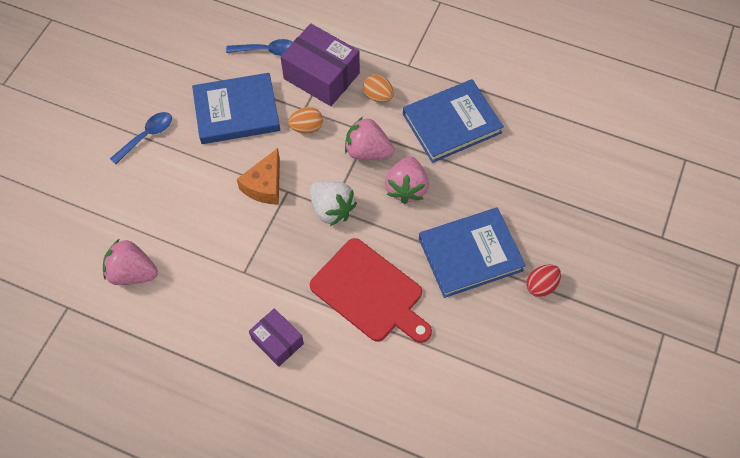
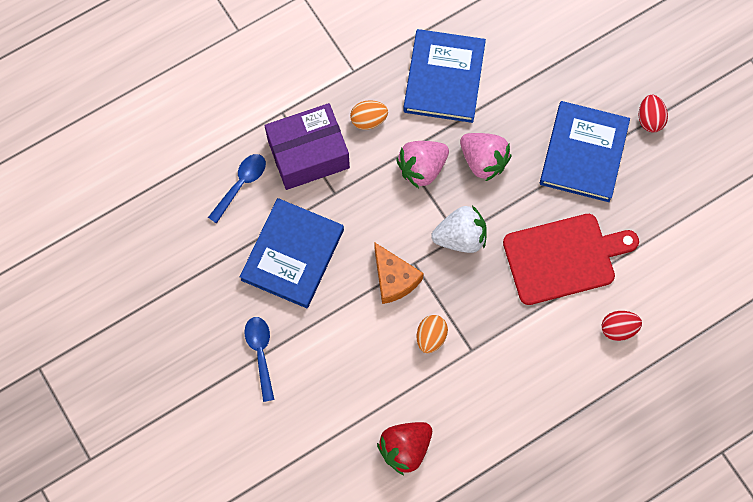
camera: 55 degrees left, 10 degrees up
pink strawberry [103,238,158,285] -> red strawberry [377,422,432,475]
purple box [249,308,304,367] -> none
orange egg [288,107,323,133] -> orange egg moved to [417,315,448,353]
none -> red egg [602,311,642,341]

